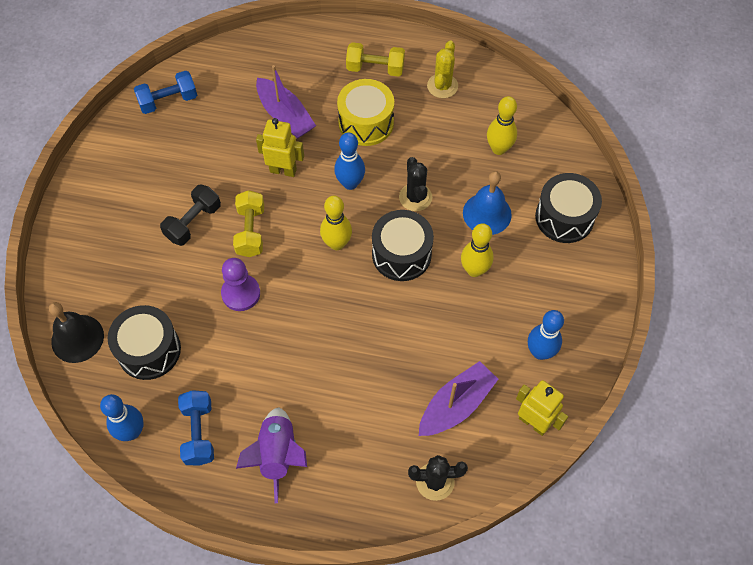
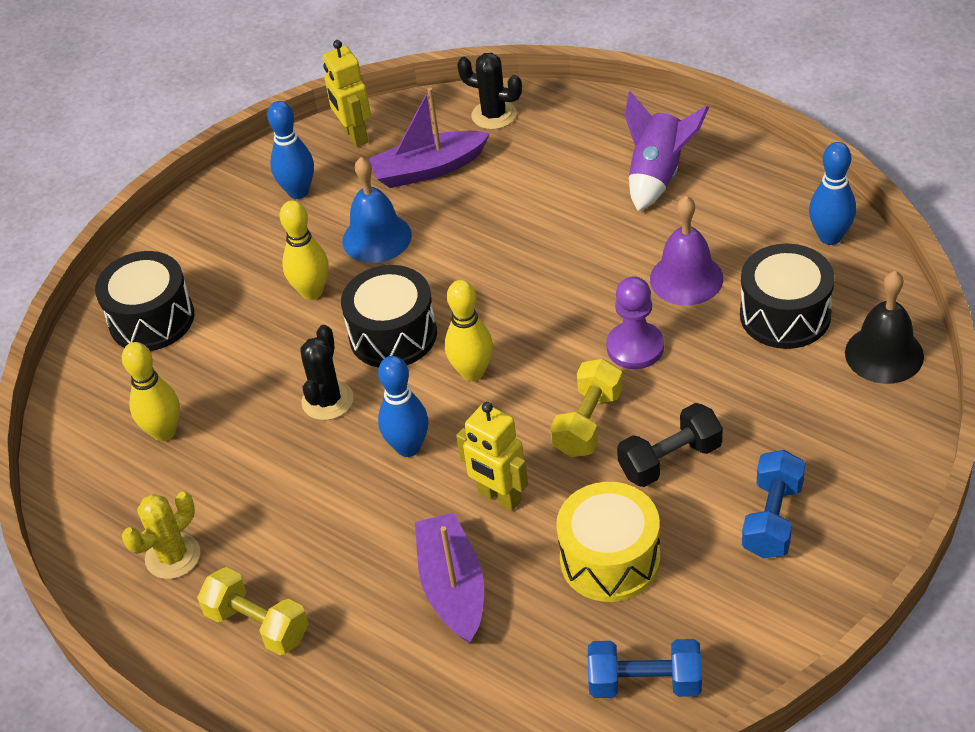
camera: 150 degrees left, 15 degrees down
blue dumbbell [178,390,214,466] -> blue dumbbell moved to [742,450,805,559]
yellow drum [337,79,394,146] -> yellow drum moved to [556,482,661,602]
blue bell [463,171,512,235] -> blue bell moved to [342,157,412,263]
none -> purple bell [650,196,723,305]

